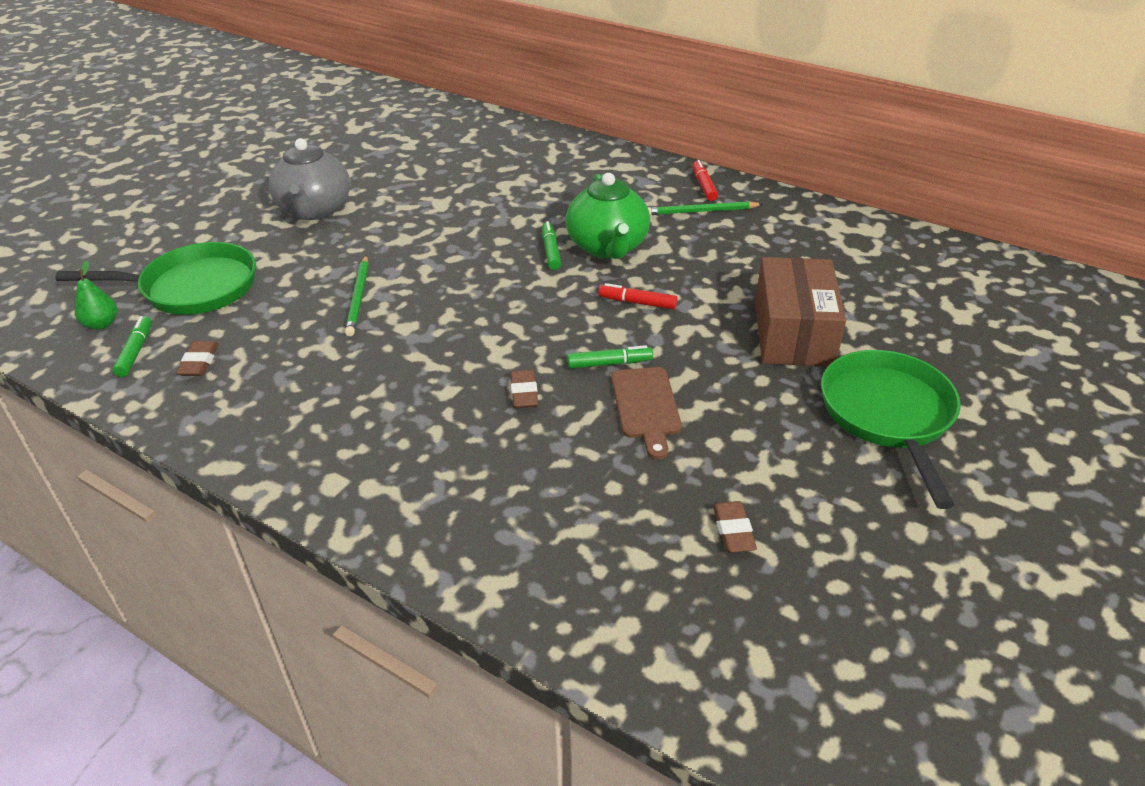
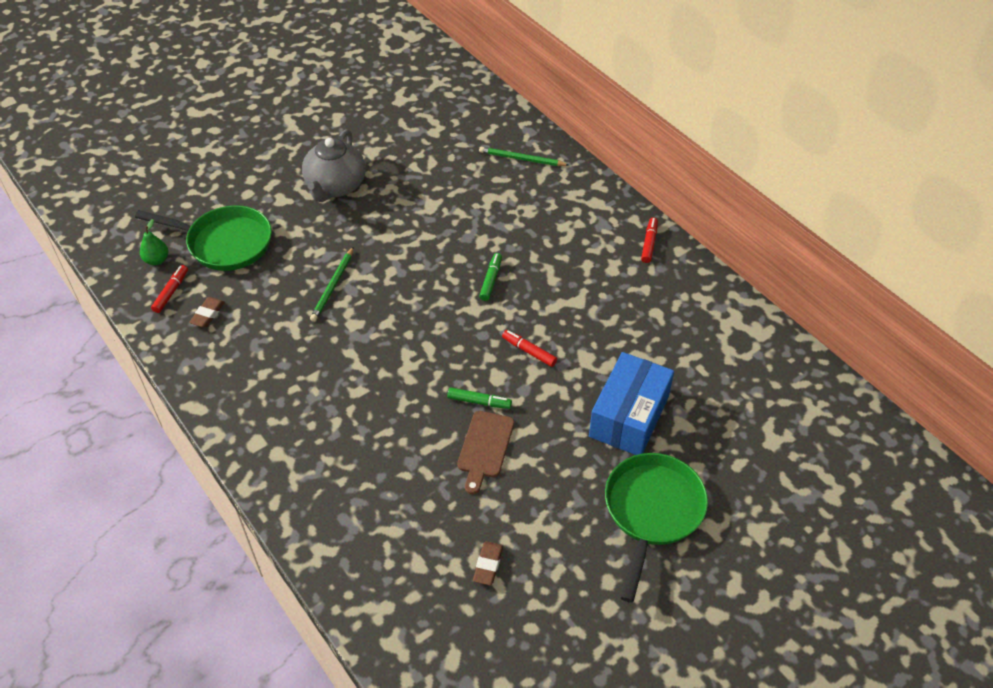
camera: 20 degrees right, 10 degrees up
green marker [113,316,152,377] -> red marker [151,265,188,313]
brown eraser [511,370,538,408] -> none
green teapot [566,173,650,259] -> none
green pencil [648,201,763,215] -> green pencil moved to [479,147,569,166]
brown box [755,257,846,366] -> blue box [589,352,674,455]

